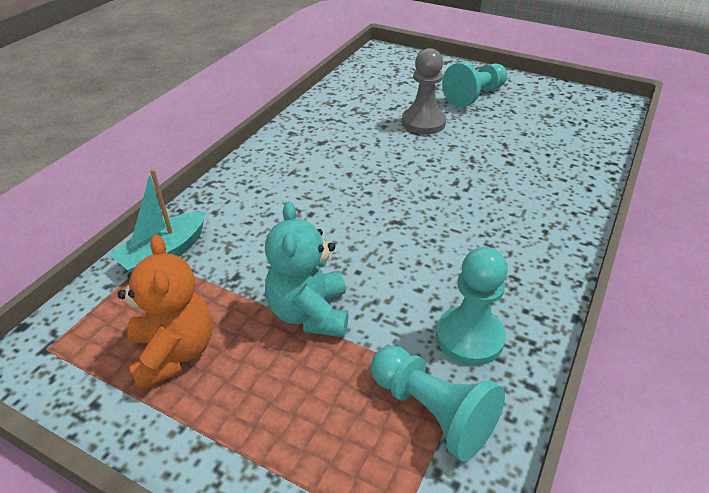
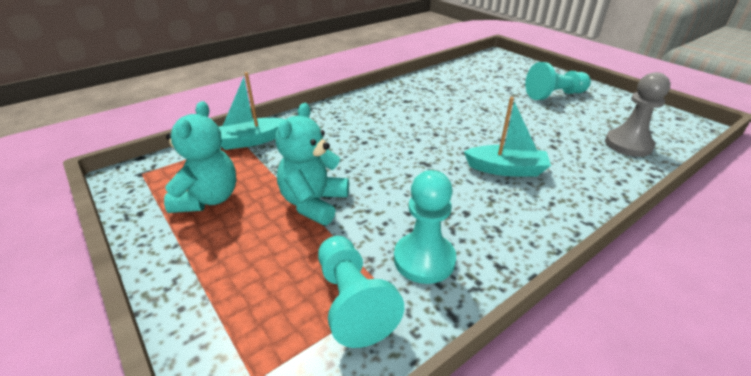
camera: 25 degrees right, 5 degrees down
orange teddy bear [117,235,212,391] -> turquoise teddy bear [164,101,236,213]
grey pawn [402,48,446,134] -> grey pawn moved to [605,72,671,157]
none -> turquoise boat [464,97,551,177]

